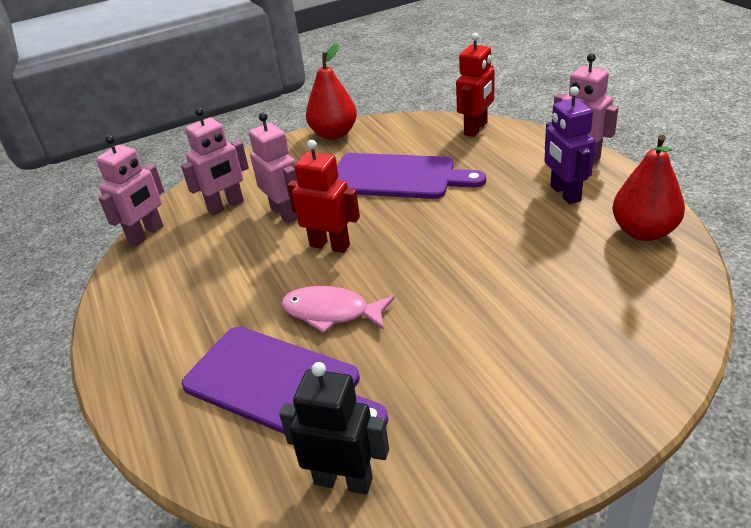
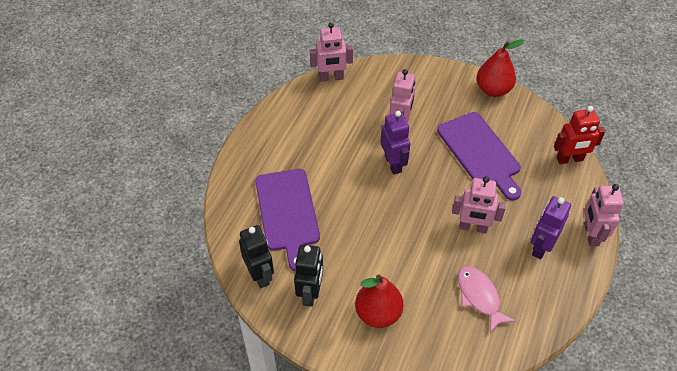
camera: 45 degrees right, 15 degrees up
pink robot [181,107,249,216] -> pink robot moved to [452,176,506,233]
pink fish [281,286,395,333] -> pink fish moved to [458,266,516,334]
red robot [287,140,360,253] -> purple robot [380,111,411,174]
red pear [612,135,685,241] -> red pear moved to [355,274,403,328]
none -> black robot [294,245,323,307]

